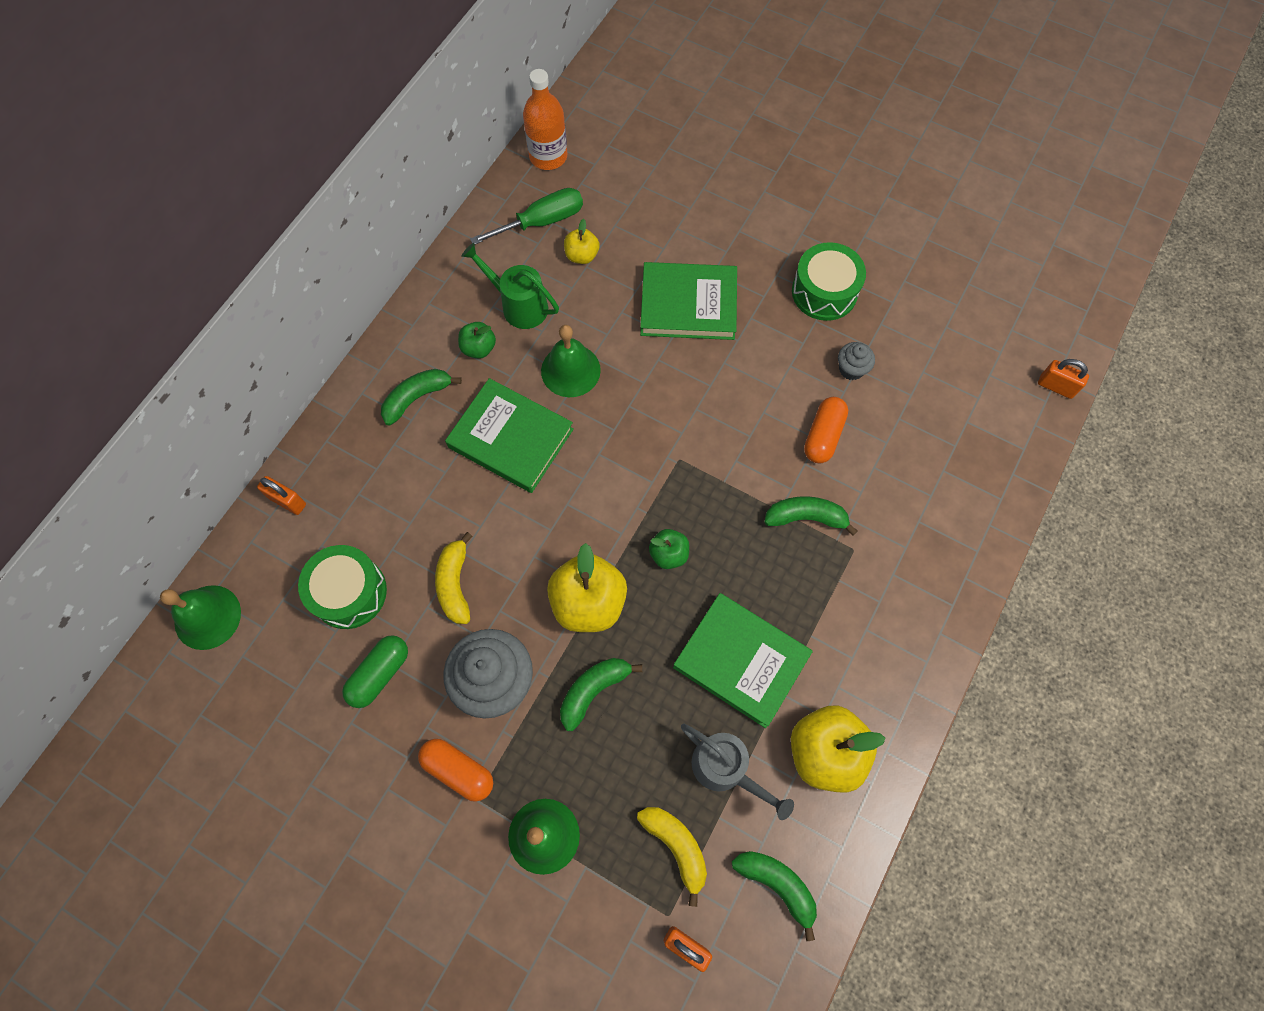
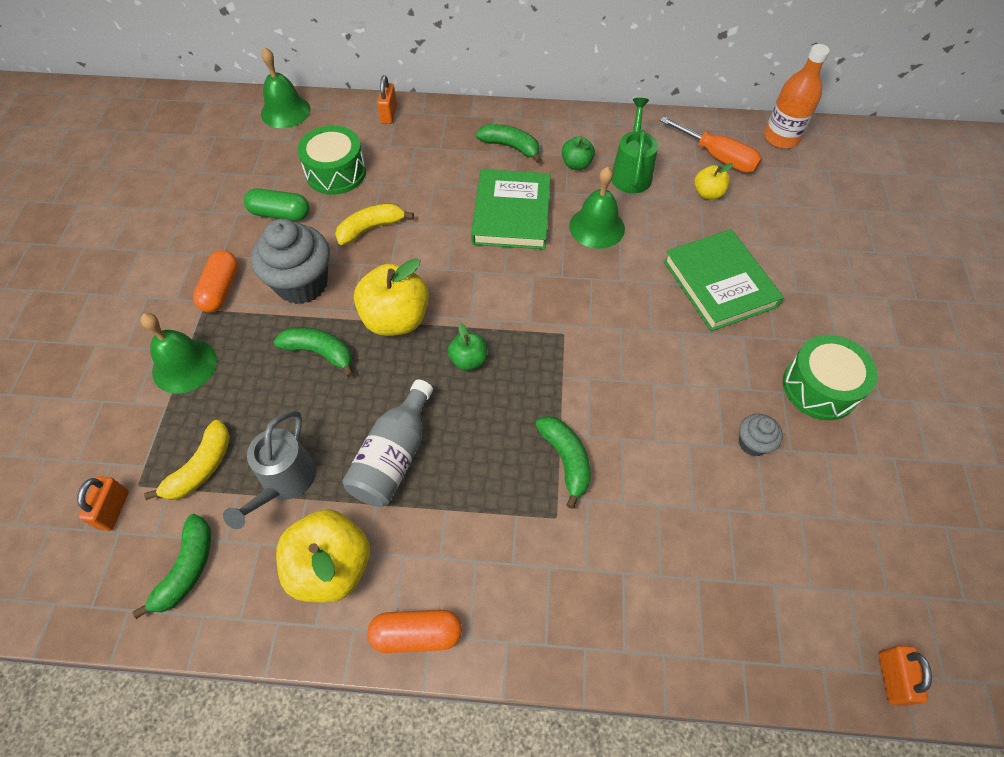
camera: 65 degrees right, 10 degrees down
green screwdriver [470,188,583,245] -> orange screwdriver [660,116,762,173]
green book [673,593,813,728] -> grey bottle [342,379,433,507]
orange capsule [804,397,848,464] -> orange capsule moved to [367,610,462,653]

